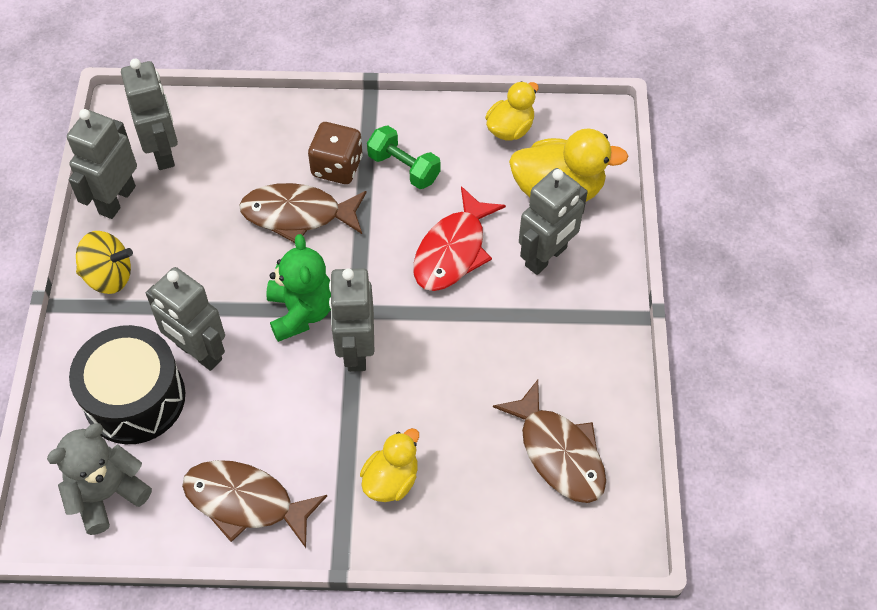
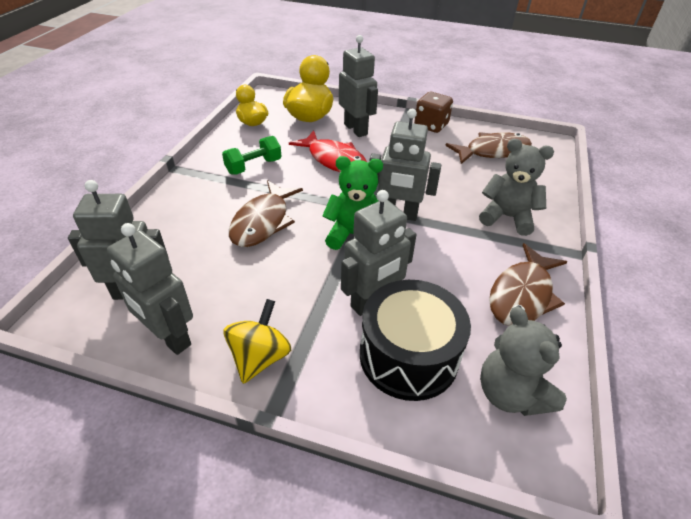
camera: 75 degrees left, 15 degrees down
brown dice [308,122,363,184] -> brown dice moved to [414,92,453,133]
yellow duck [360,428,419,502] -> grey teddy bear [479,139,554,236]

